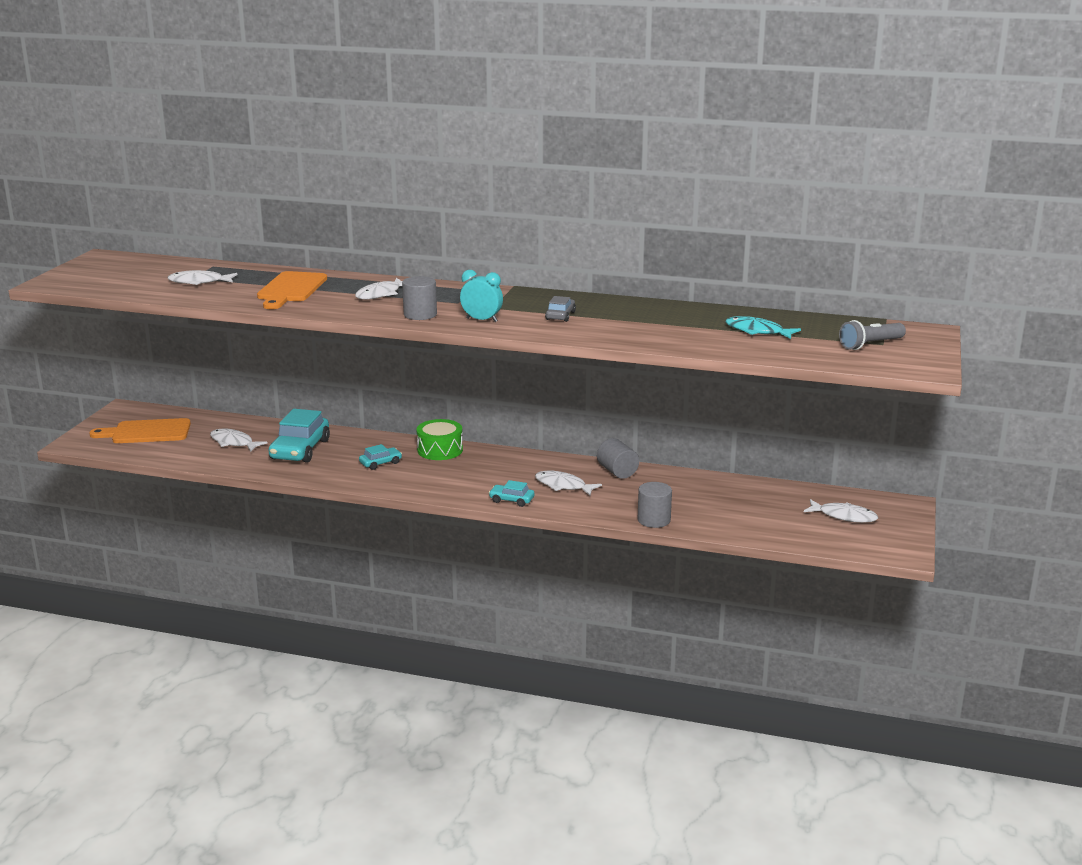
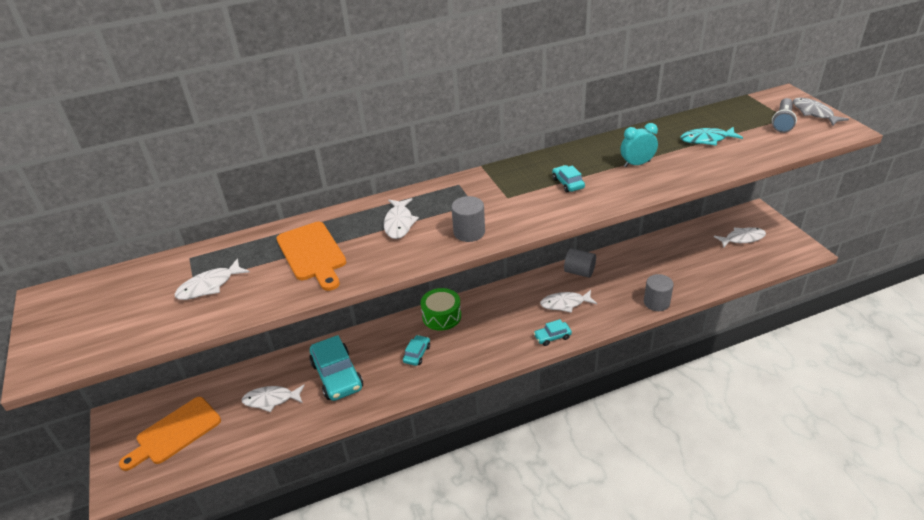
camera: 35 degrees left, 15 degrees up
turquoise clock [460,270,503,322] -> turquoise clock moved to [621,123,658,167]
grey car [545,296,576,322] -> turquoise car [552,165,585,192]
none -> grey fish [793,98,849,126]

